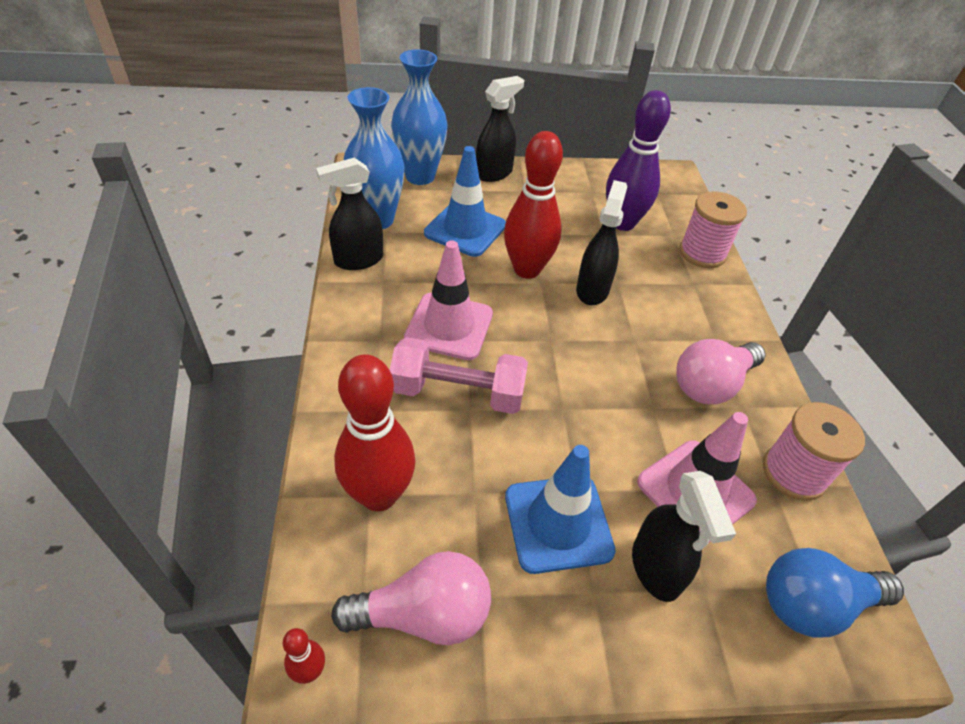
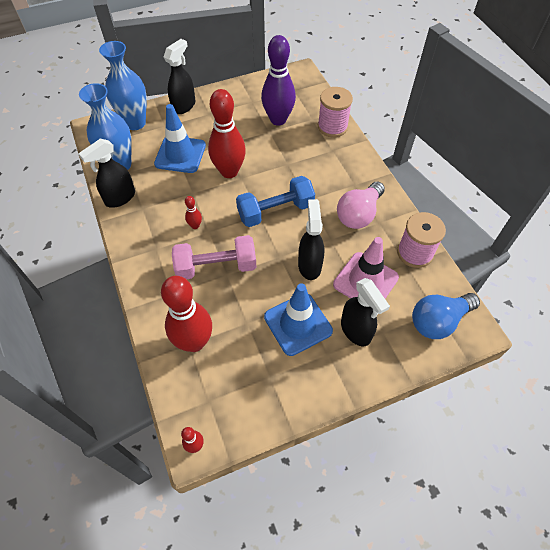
camera: 15 degrees left, 10 degrees up
pink light bulb [331,551,491,645] -> none
pink traffic cone [404,240,493,360] -> red bowling pin [185,196,202,229]
black spray bottle [576,180,628,305] -> black spray bottle moved to [298,199,324,280]
none -> blue dumbbell [236,176,315,227]

